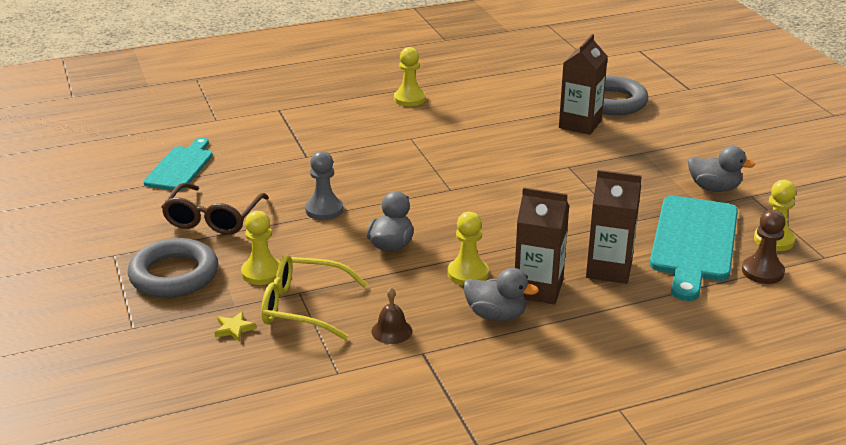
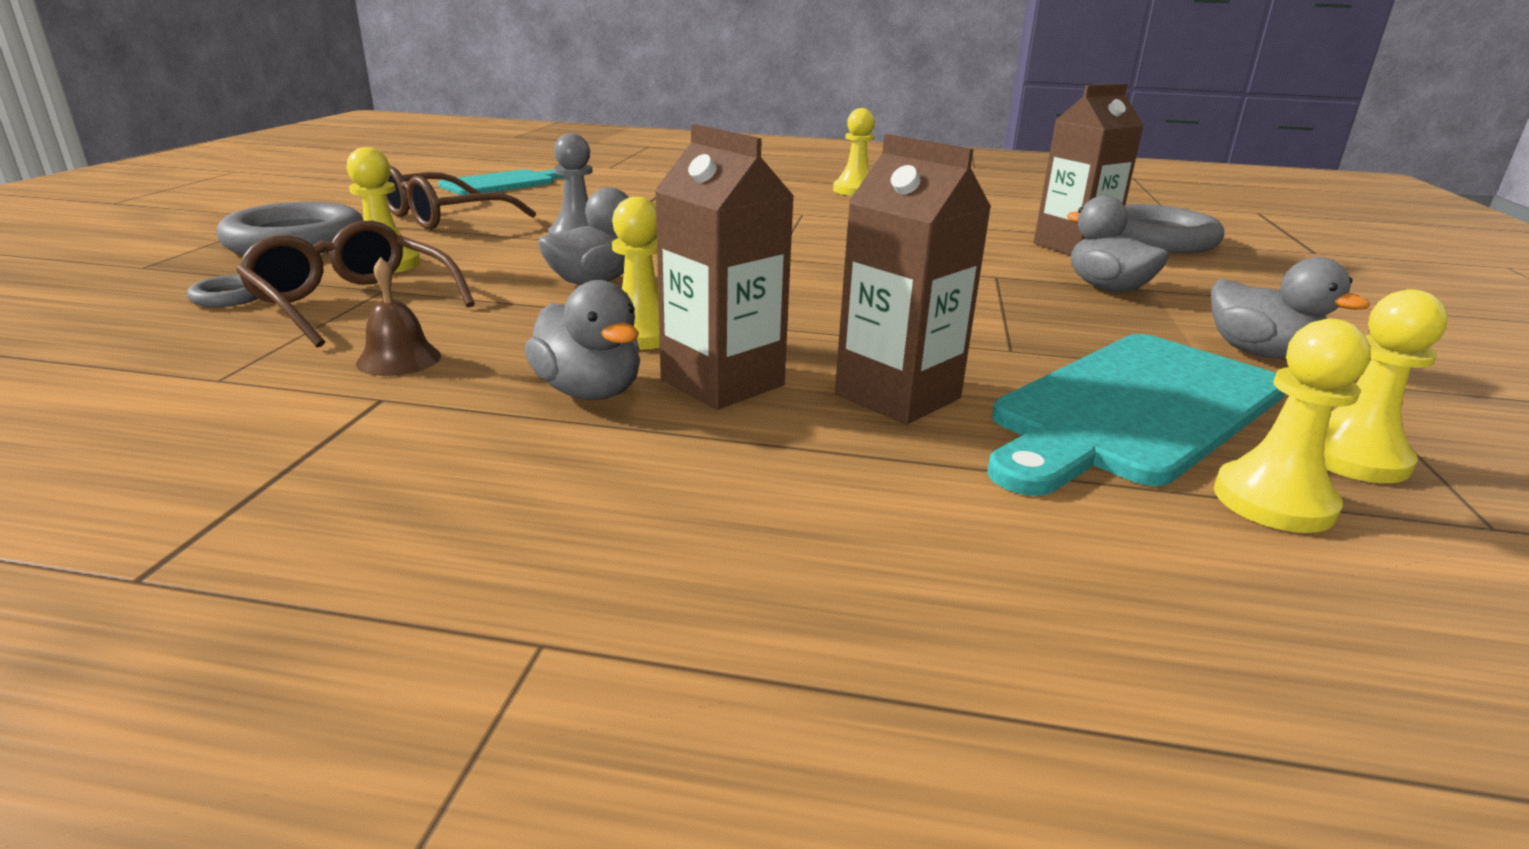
camera: 30 degrees right, 5 degrees down
yellow star [214,311,257,341] -> grey ring [187,275,259,307]
yellow glasses [261,255,368,340] -> brown glasses [236,220,475,348]
brown pawn [742,210,786,284] -> yellow pawn [1214,319,1371,533]
none -> grey duck [1066,196,1169,292]

